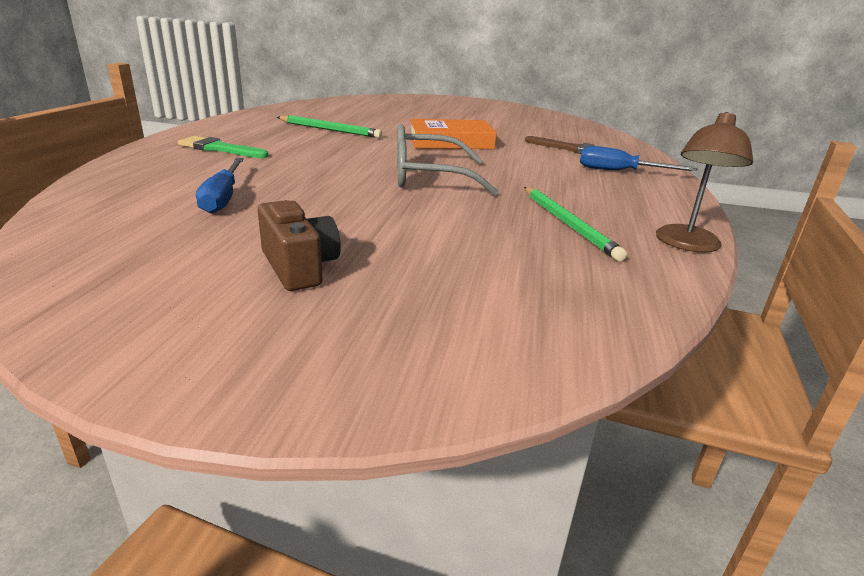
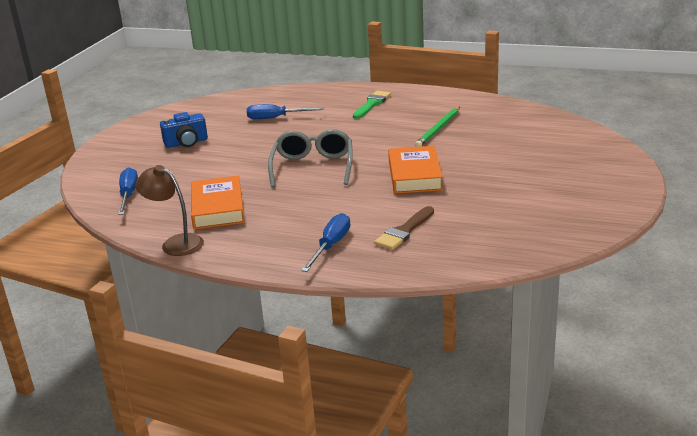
camera: 100 degrees right, 0 degrees up
brown camera [257,200,341,291] -> blue camera [160,112,208,148]
green pencil [524,187,627,261] -> orange book [191,175,245,229]
none -> blue screwdriver [118,167,138,215]

